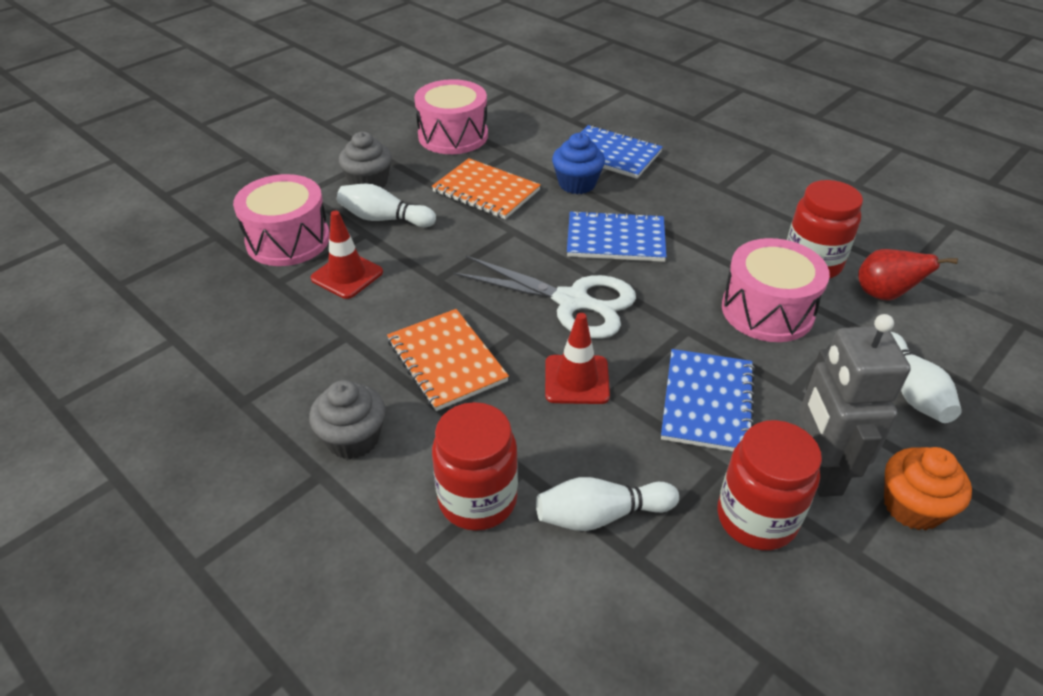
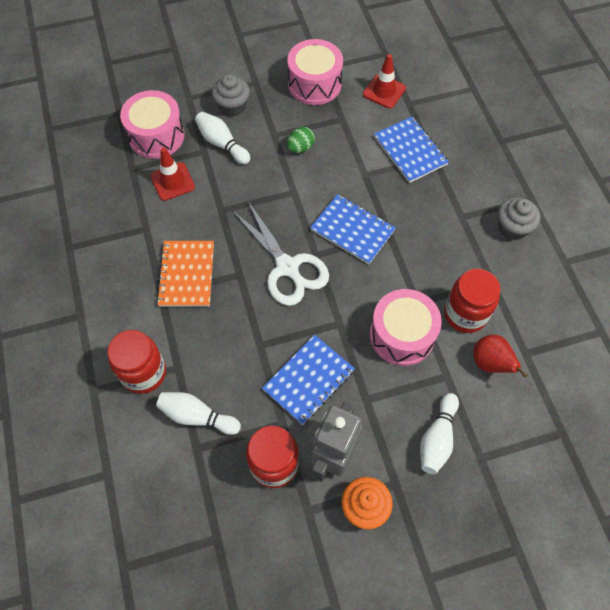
camera: 30 degrees right, 20 degrees up
grey cupcake [309,380,385,459] -> grey cupcake moved to [498,197,541,240]
orange notebook [432,158,541,219] -> green egg [287,127,315,153]
red traffic cone [545,313,610,404] -> red traffic cone moved to [363,54,406,108]
blue cupcake [552,133,605,194] -> none

